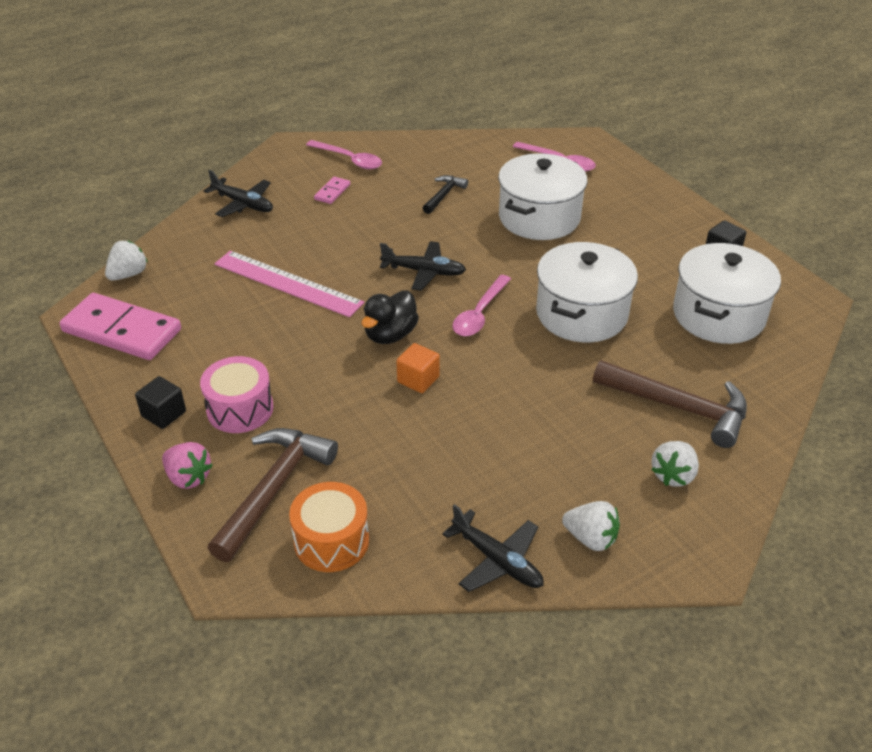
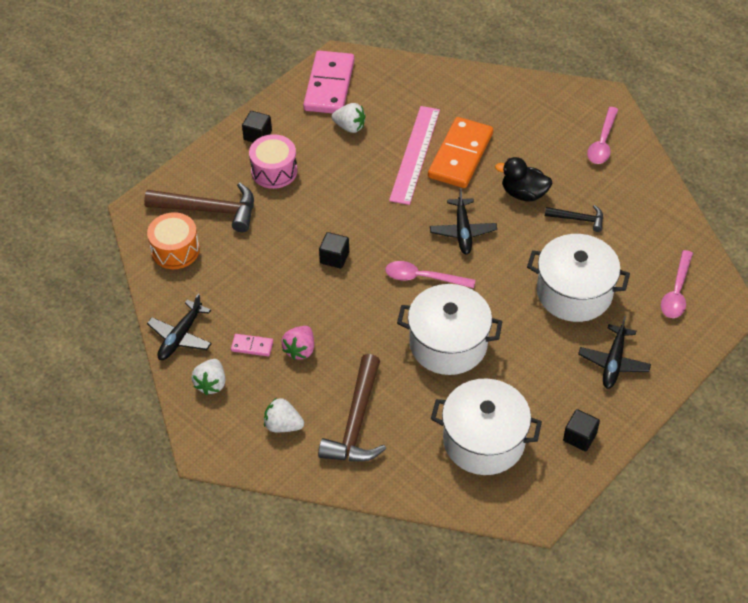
camera: 75 degrees right, 10 degrees up
white strawberry [105,240,148,281] -> white strawberry moved to [331,103,365,133]
pink strawberry [162,442,213,489] -> pink strawberry moved to [281,326,314,360]
black plane [204,170,273,217] -> black plane moved to [578,316,651,389]
pink domino [314,177,350,204] -> pink domino moved to [231,334,273,356]
black duck [361,290,419,344] -> black duck moved to [495,157,552,201]
orange cube [396,343,440,393] -> black cube [319,232,349,269]
none -> orange domino [428,117,493,188]

